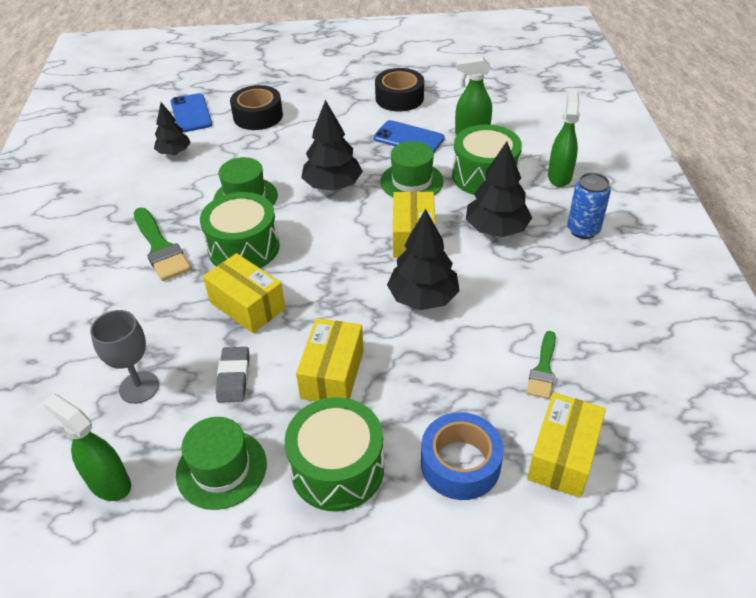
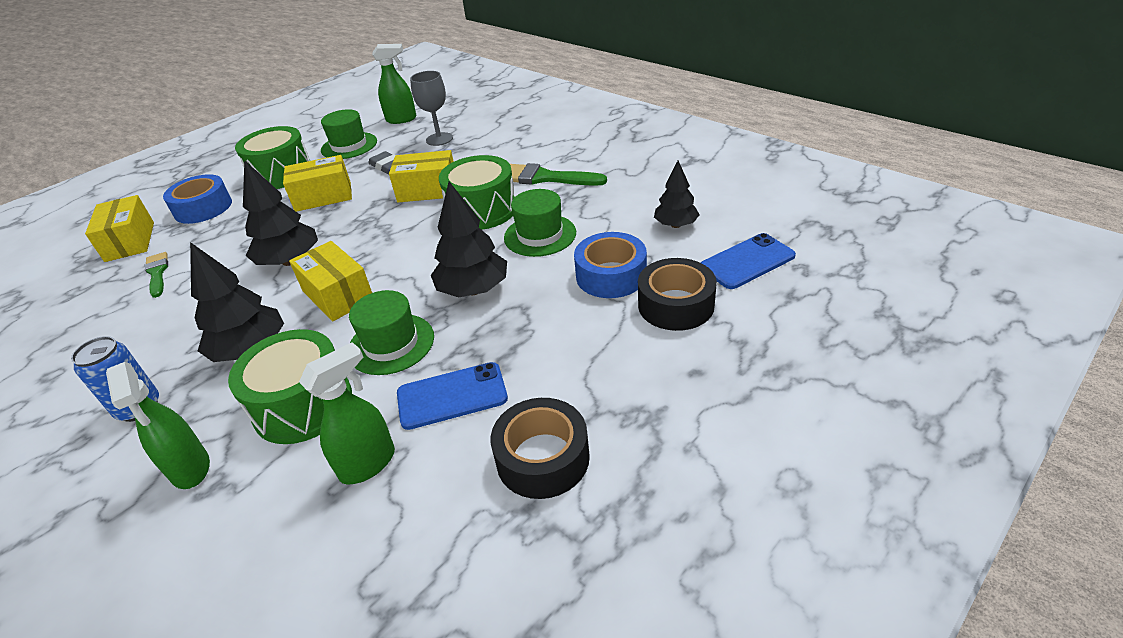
camera: 140 degrees right, 5 degrees down
blue phone [170,93,212,133] -> blue phone turned 60 degrees counterclockwise [701,233,796,289]
yellow box [296,318,364,401] -> yellow box turned 75 degrees counterclockwise [283,155,352,212]
none -> blue tape [574,232,647,298]

